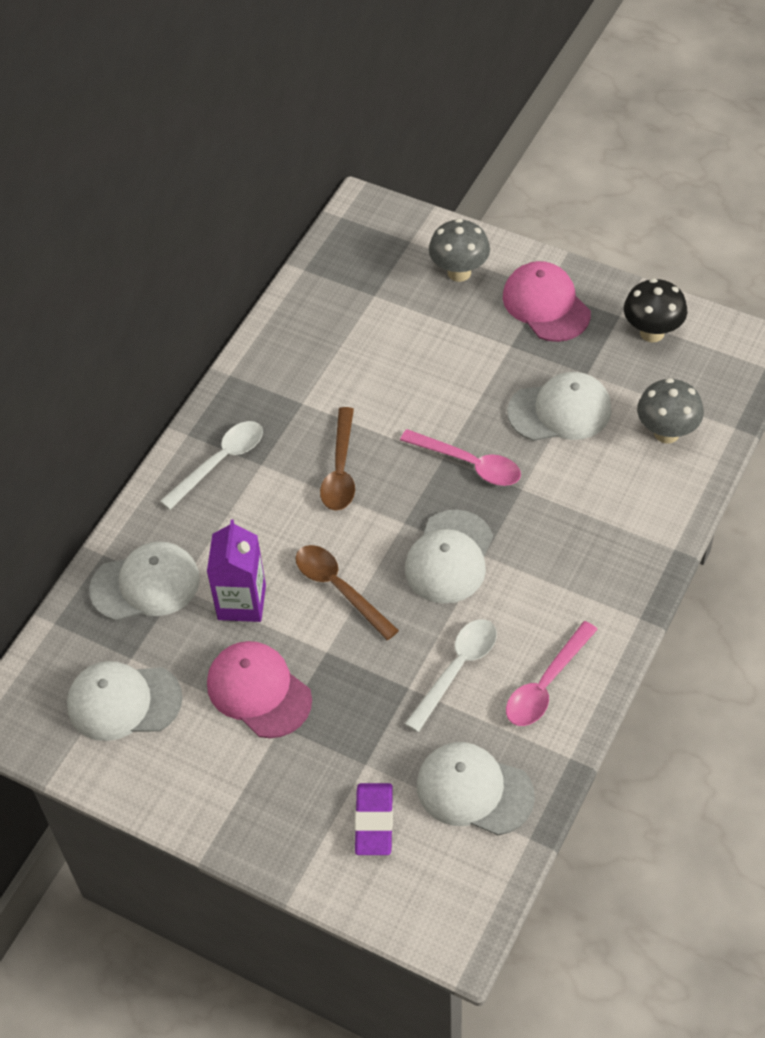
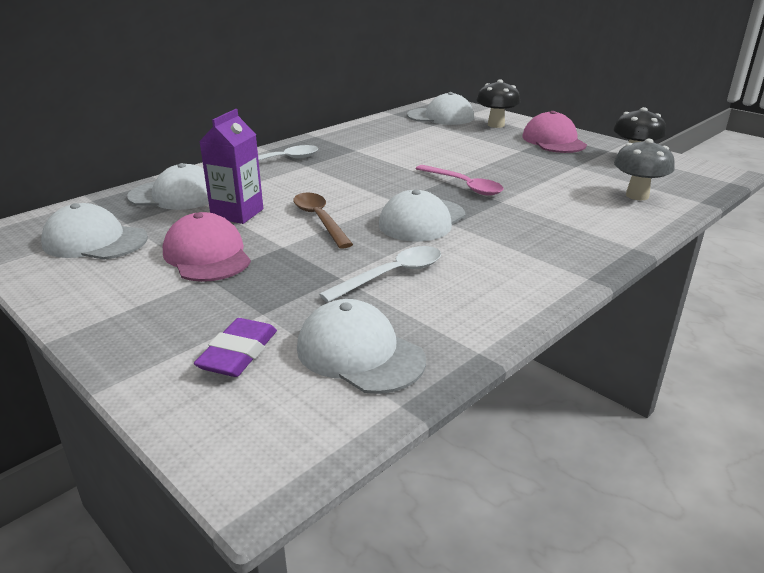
camera: 15 degrees right, 25 degrees down
brown spoon [320,407,355,511] -> none
grey mushroom [429,219,490,282] -> black mushroom [477,79,520,128]
pink spoon [506,621,598,726] -> none
white cap [507,372,612,441] -> white cap moved to [407,92,474,125]

